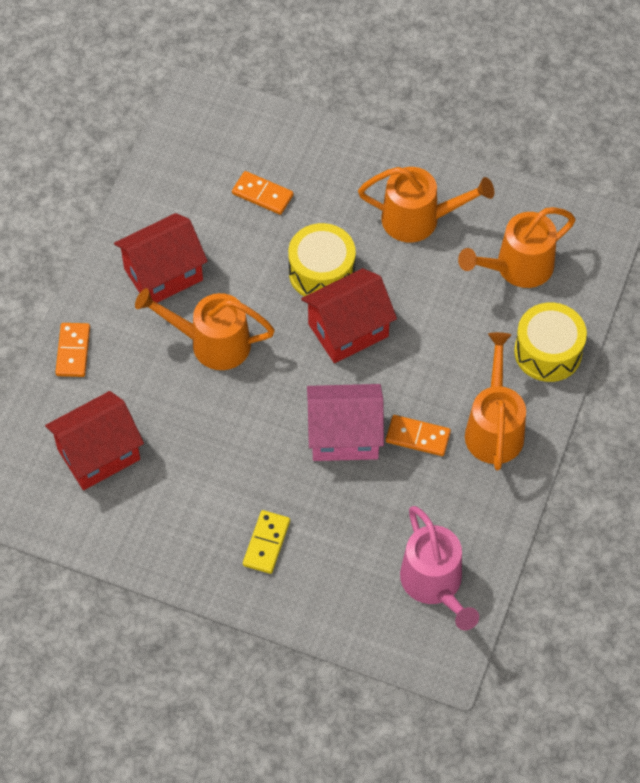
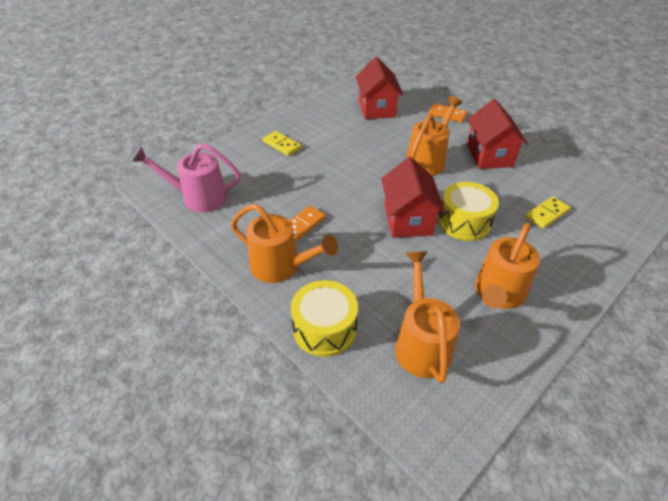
camera: 115 degrees right, 15 degrees down
orange domino [232,171,294,215] -> yellow domino [525,196,571,229]
pink house [307,384,384,461] -> none

